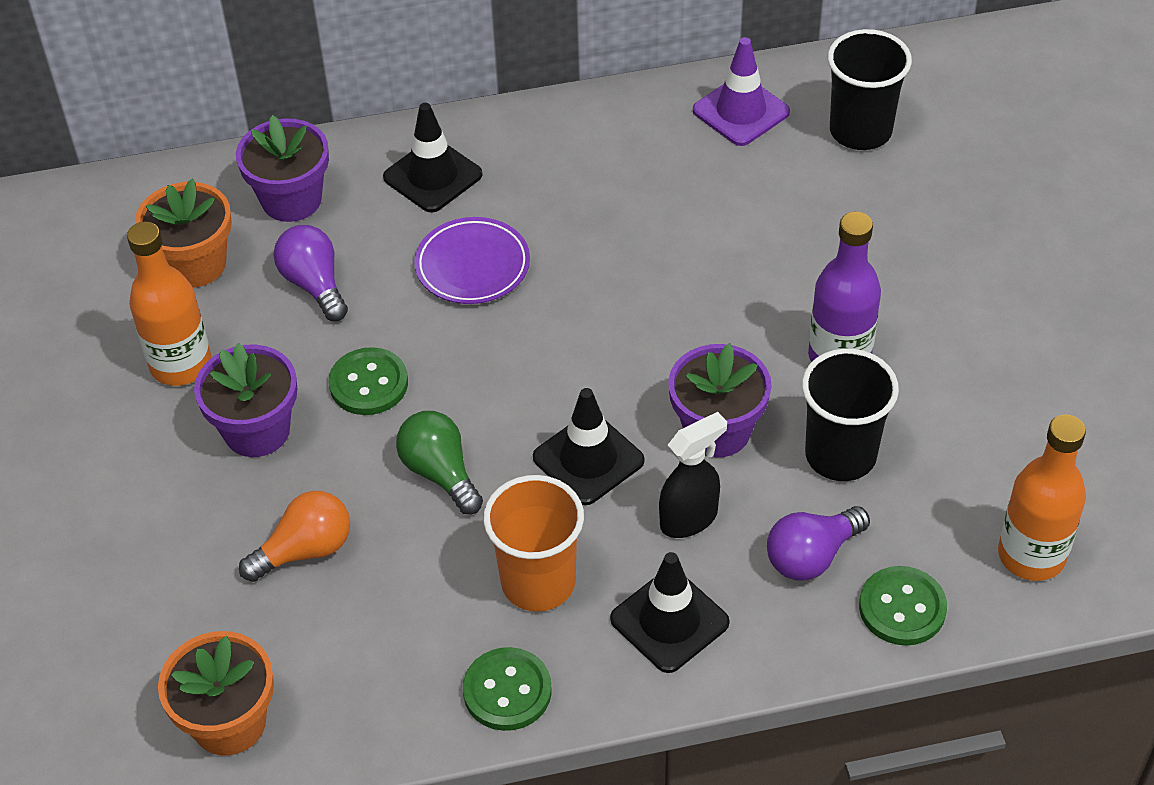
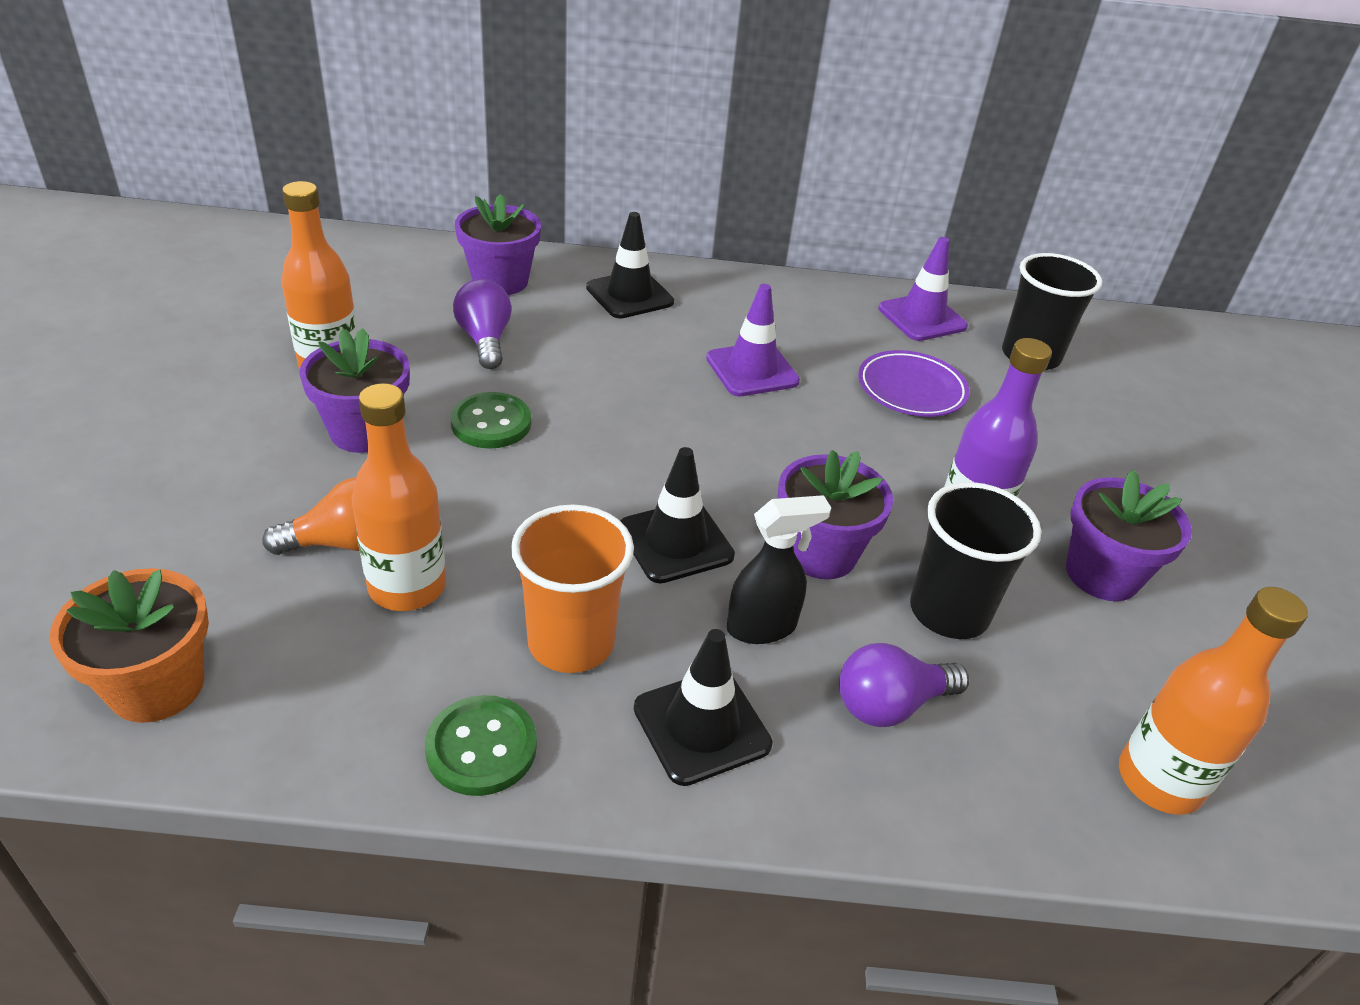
camera: 10 degrees right, 10 degrees down
orange flower pot [135,179,232,287] -> none
green light bulb [396,411,483,514] -> none
purple plate [414,217,530,304] -> purple plate moved to [858,350,970,417]
green button [859,566,947,646] -> none
none -> orange bottle [352,383,446,611]
none -> purple traffic cone [706,284,800,396]
none -> purple flower pot [1066,470,1192,601]

